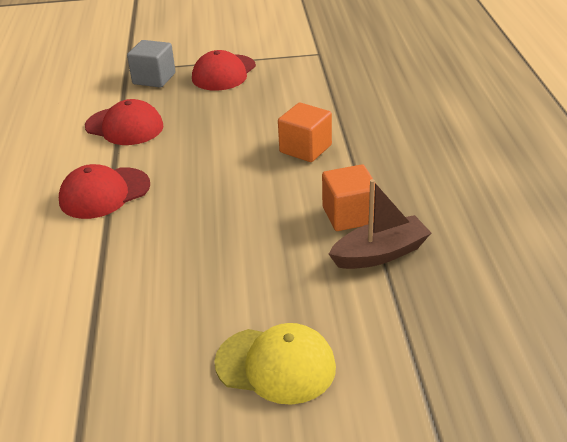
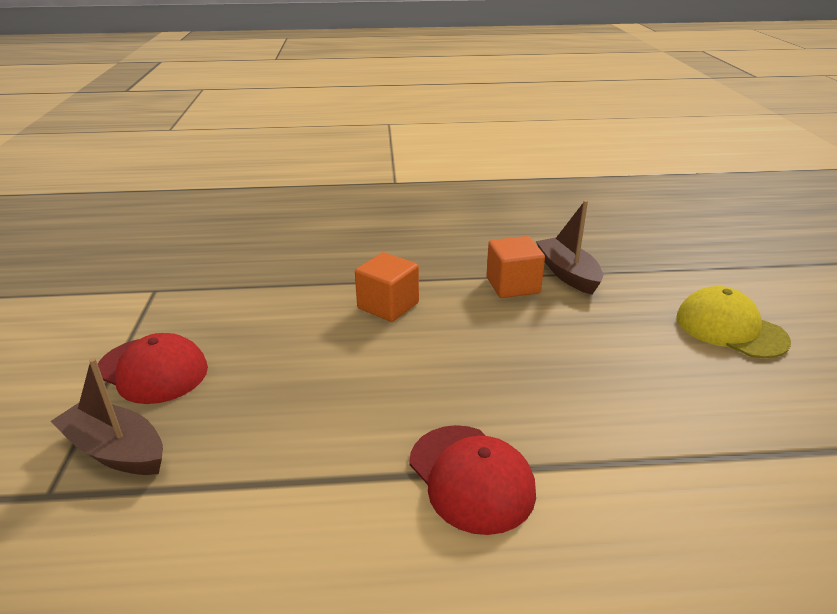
camera: 90 degrees left, 5 degrees down
red cap [85,99,164,145] -> none
grey cube [127,40,175,88] -> brown boat [50,358,163,475]
yellow cap [214,323,336,405] -> yellow cap turned 60 degrees counterclockwise [676,286,791,358]

